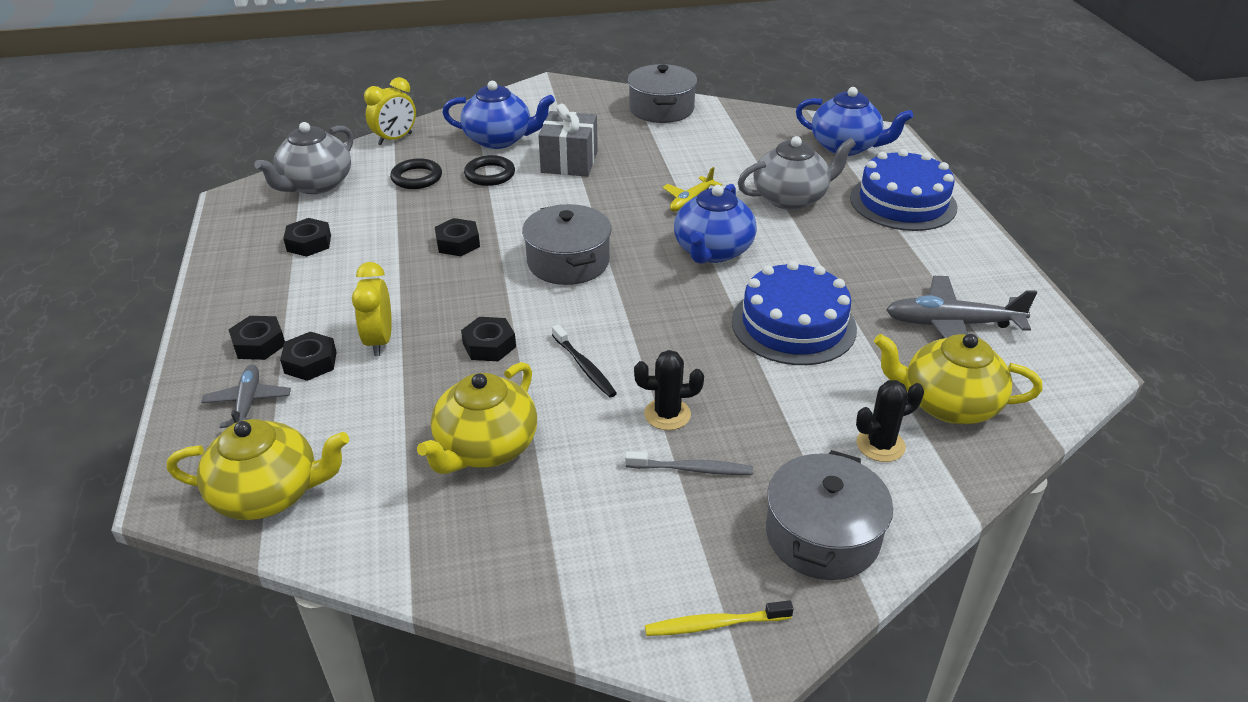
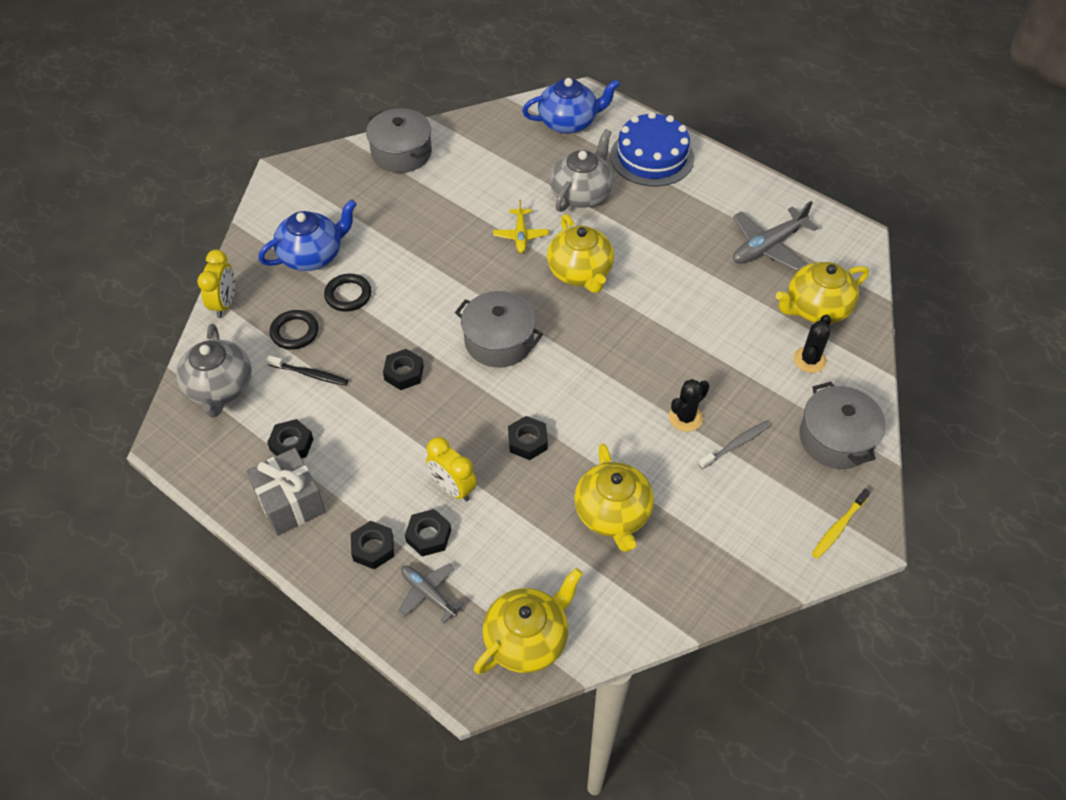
camera: 40 degrees left, 15 degrees up
grey gift [538,104,598,177] -> grey gift moved to [246,448,326,536]
black toothbrush [552,324,617,397] -> black toothbrush moved to [266,355,348,386]
blue teapot [674,184,757,264] -> yellow teapot [547,214,614,293]
blue cake [732,261,857,365] -> none

